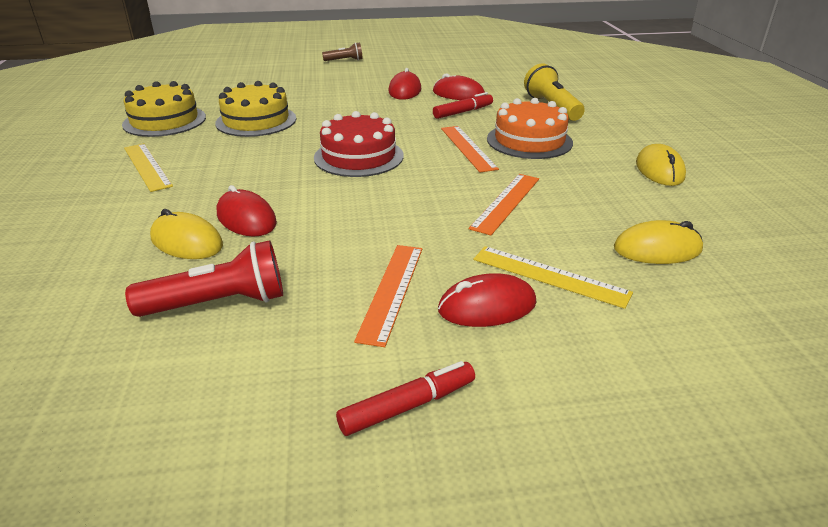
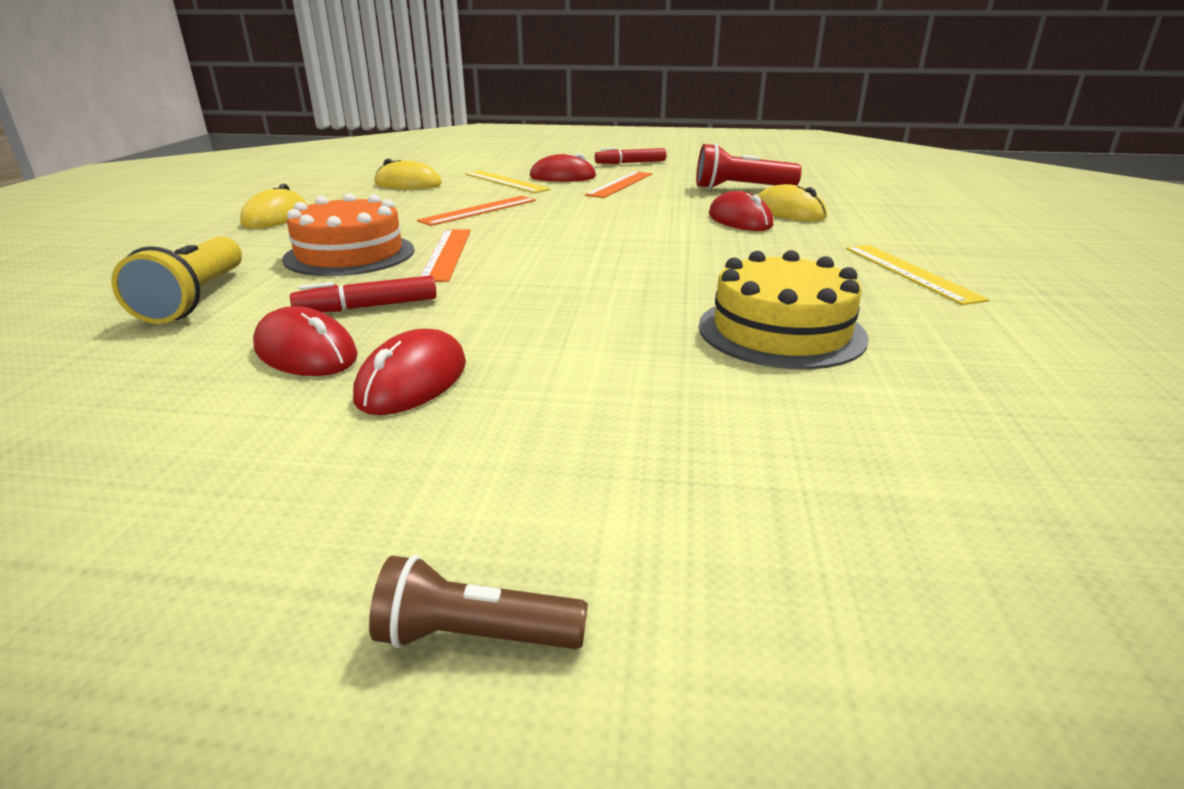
camera: 165 degrees left, 5 degrees down
yellow cake [122,81,206,137] -> none
red cake [314,111,404,177] -> none

